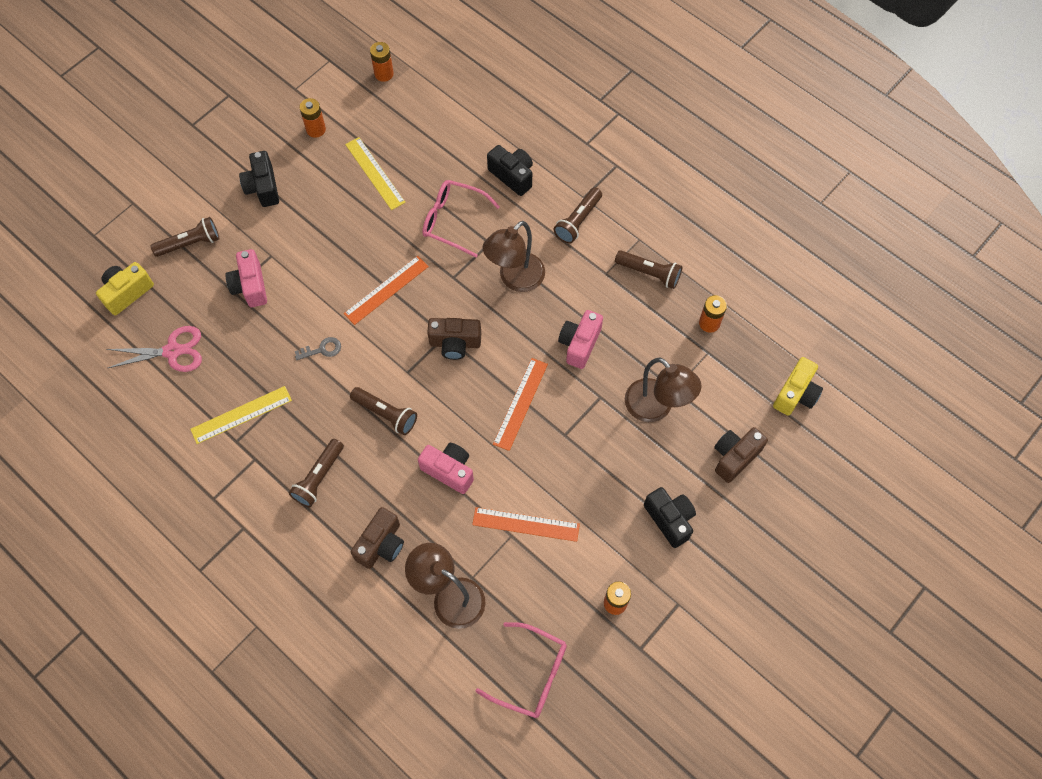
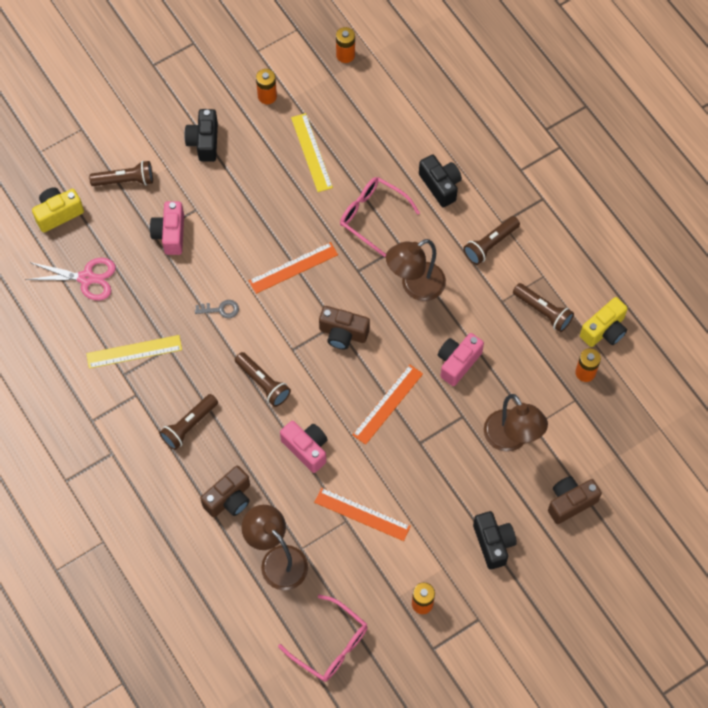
camera: 15 degrees right, 0 degrees up
yellow camera [773,357,823,416] -> yellow camera moved to [580,297,628,347]

